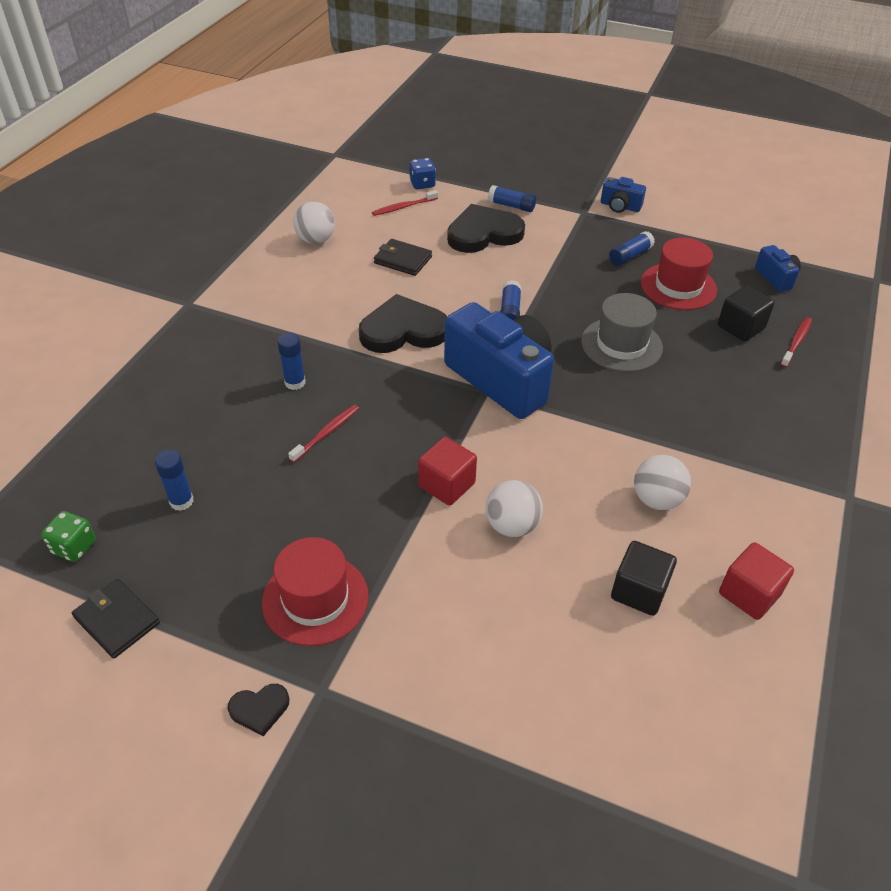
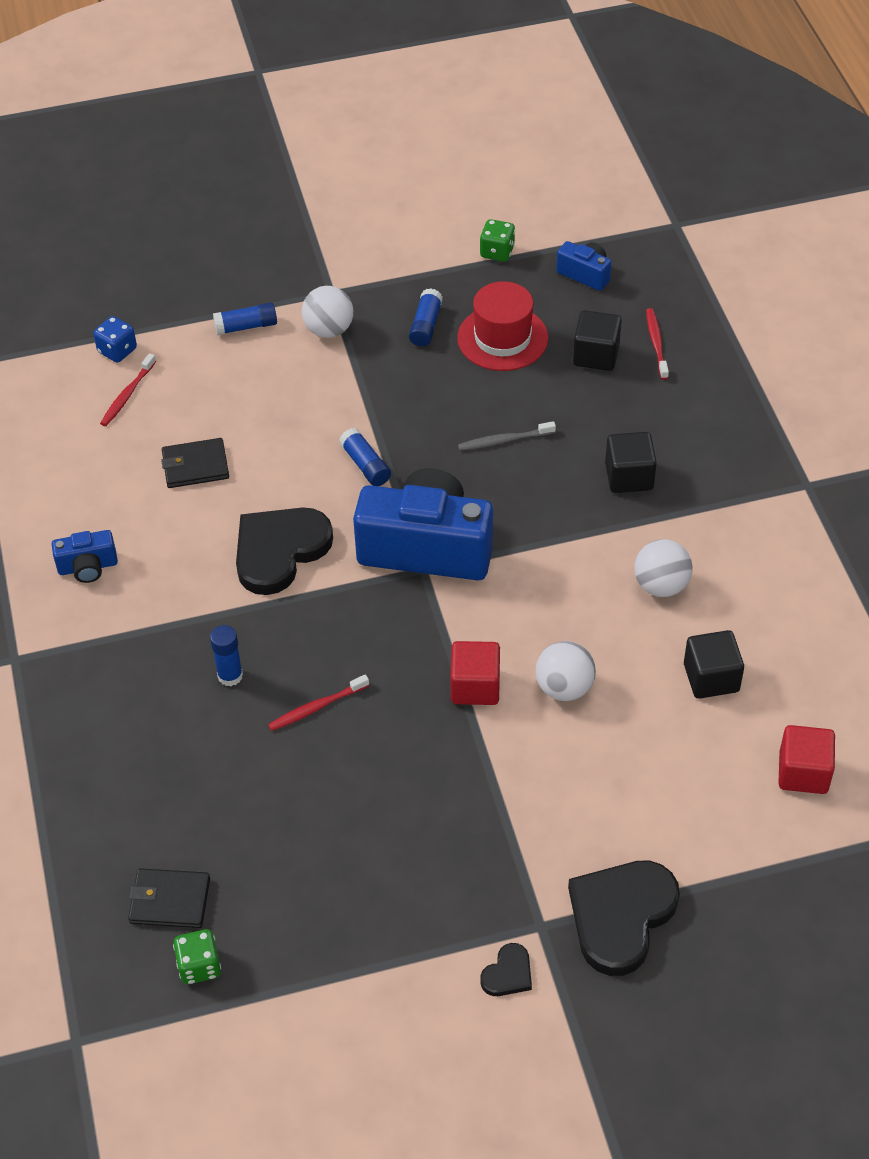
camera: 35 degrees left, 5 degrees up
black wallet [72,579,160,659] -> black wallet moved to [128,868,210,928]
blue glue stick [155,450,193,511] -> none
red hat [262,537,369,646] -> none
red toothbrush [288,405,359,463] -> red toothbrush turned 120 degrees counterclockwise [268,675,369,731]
white ball [293,202,335,244] -> white ball moved to [302,286,353,338]
black heart [447,204,525,253] -> black heart moved to [568,860,680,976]
grey hat [581,293,663,372] -> grey toothbrush [458,421,556,451]
blue camera [601,177,646,213] -> blue camera moved to [51,530,118,583]
red cube [719,542,794,620] -> red cube moved to [778,725,835,794]
none -> green dice [480,219,515,262]
none -> black cube [605,432,657,493]

